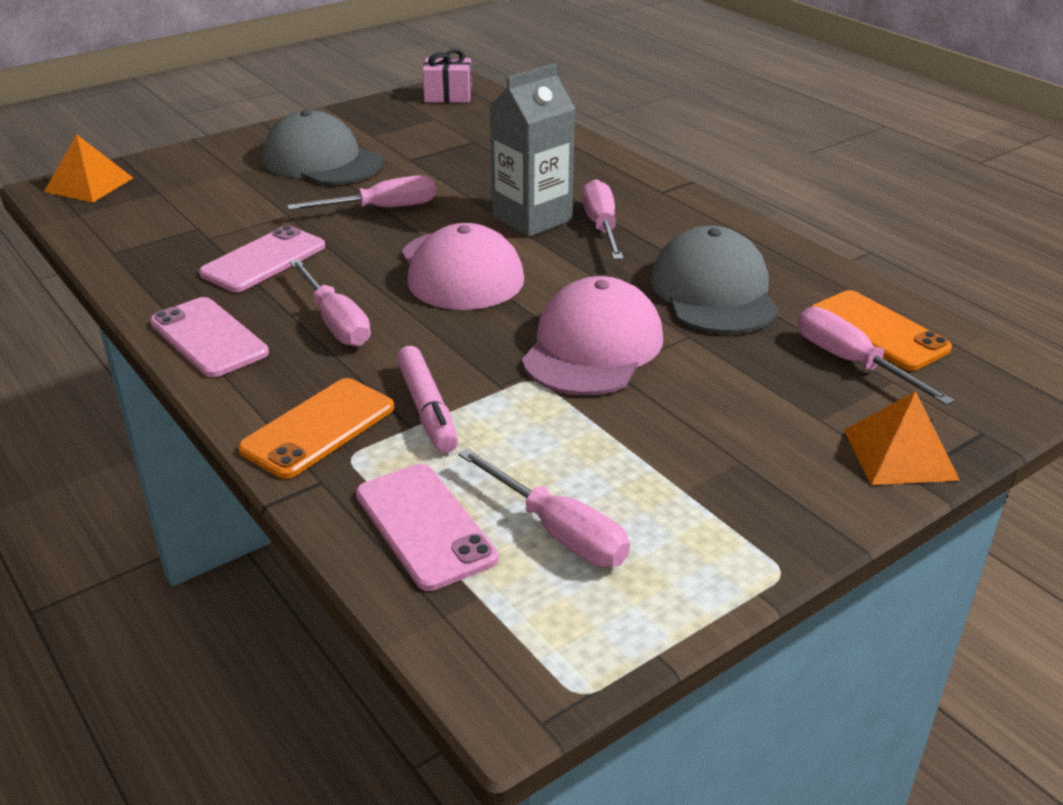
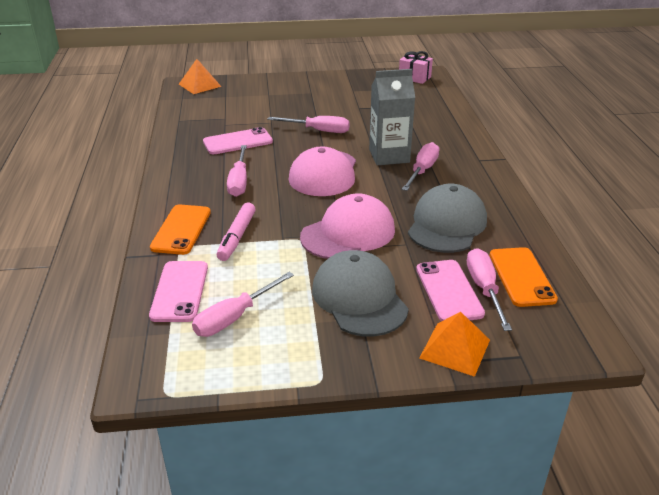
camera: 30 degrees right, 0 degrees up
pink phone [150,297,269,377] -> pink phone moved to [416,260,485,321]
orange phone [238,378,394,479] -> orange phone turned 60 degrees counterclockwise [150,204,211,255]
grey cap [263,110,383,185] -> grey cap moved to [312,250,409,337]
pink screwdriver [459,448,630,567] -> pink screwdriver turned 60 degrees clockwise [192,272,294,337]

